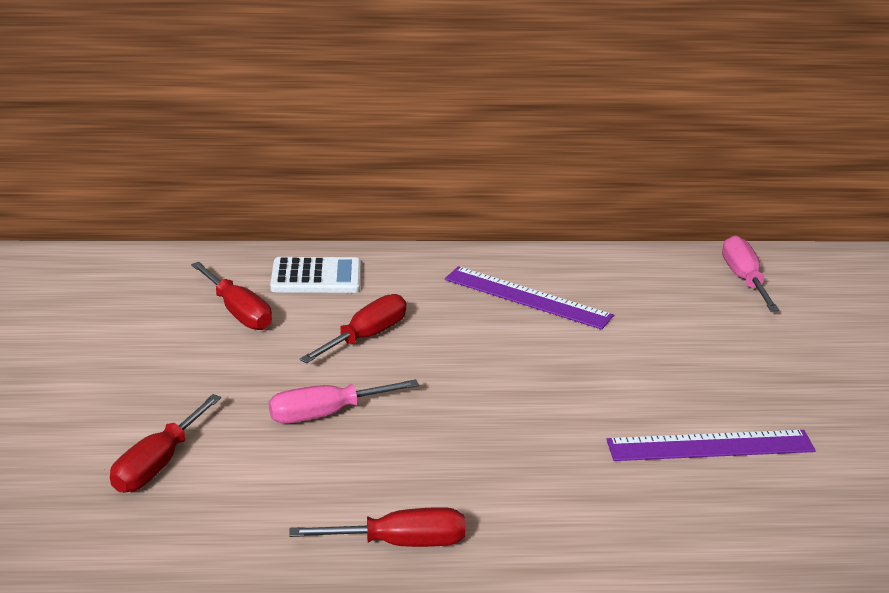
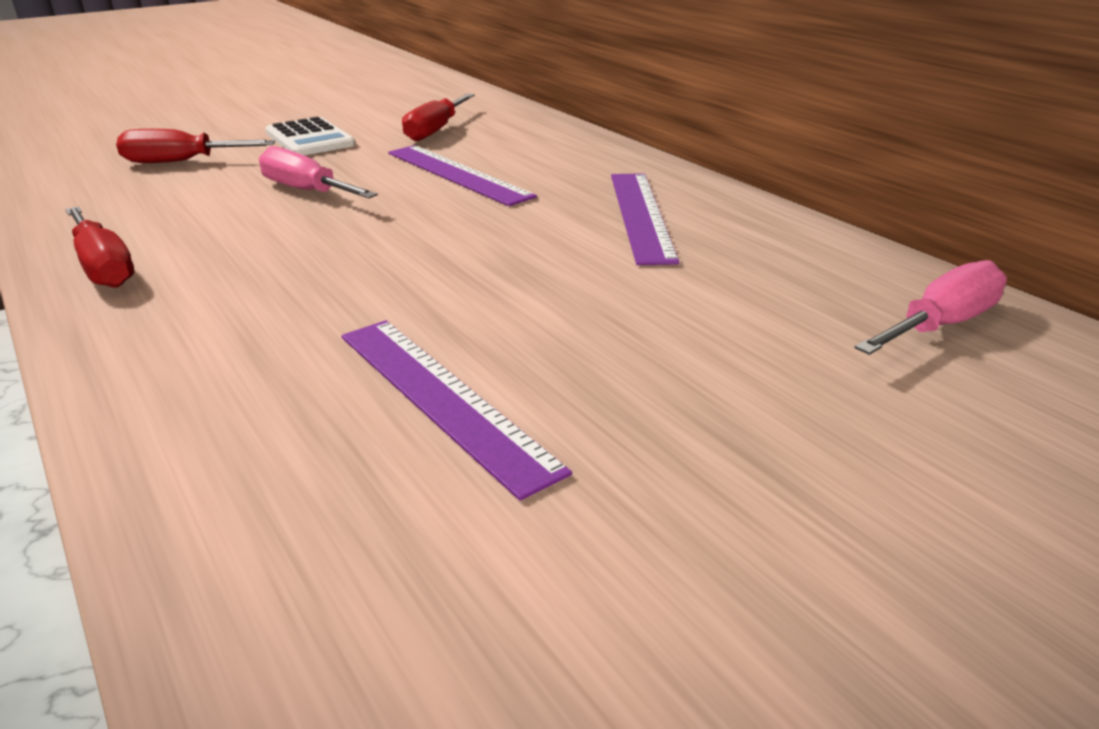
camera: 60 degrees right, 0 degrees up
white calculator [270,257,361,293] -> white calculator moved to [265,117,355,155]
red screwdriver [300,294,406,364] -> purple ruler [388,145,537,206]

